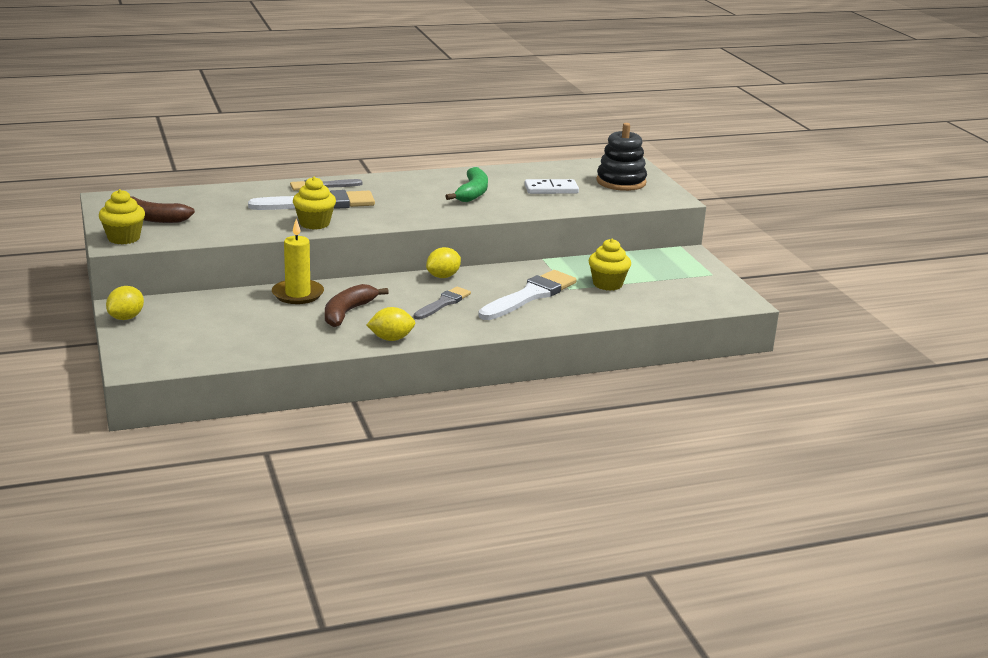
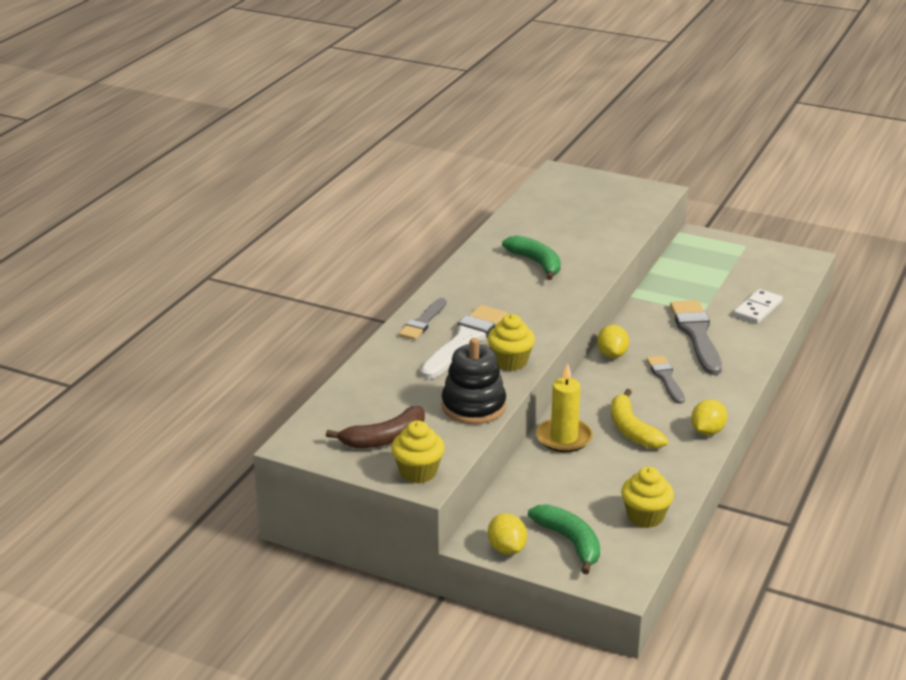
camera: 45 degrees left, 5 degrees up
brown banana [325,284,389,327] -> yellow banana [611,389,668,448]
white brush [478,270,577,320] -> grey brush [670,300,722,375]
white domino [524,179,579,194] -> white domino moved to [734,289,783,324]
yellow cupcake [589,239,631,291] -> yellow cupcake moved to [621,467,674,528]
black stacking toy [596,123,647,191] -> black stacking toy moved to [442,338,506,424]
none -> green banana [528,504,600,574]

